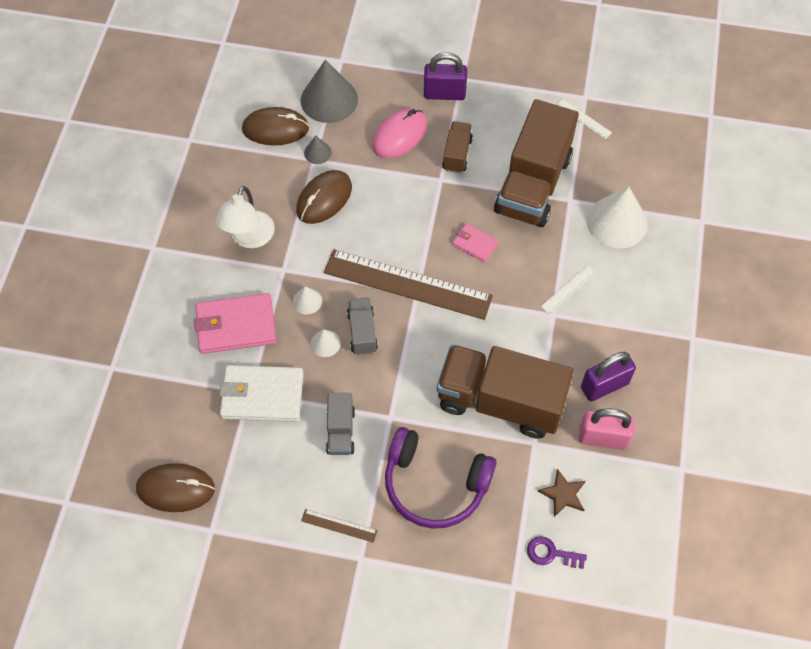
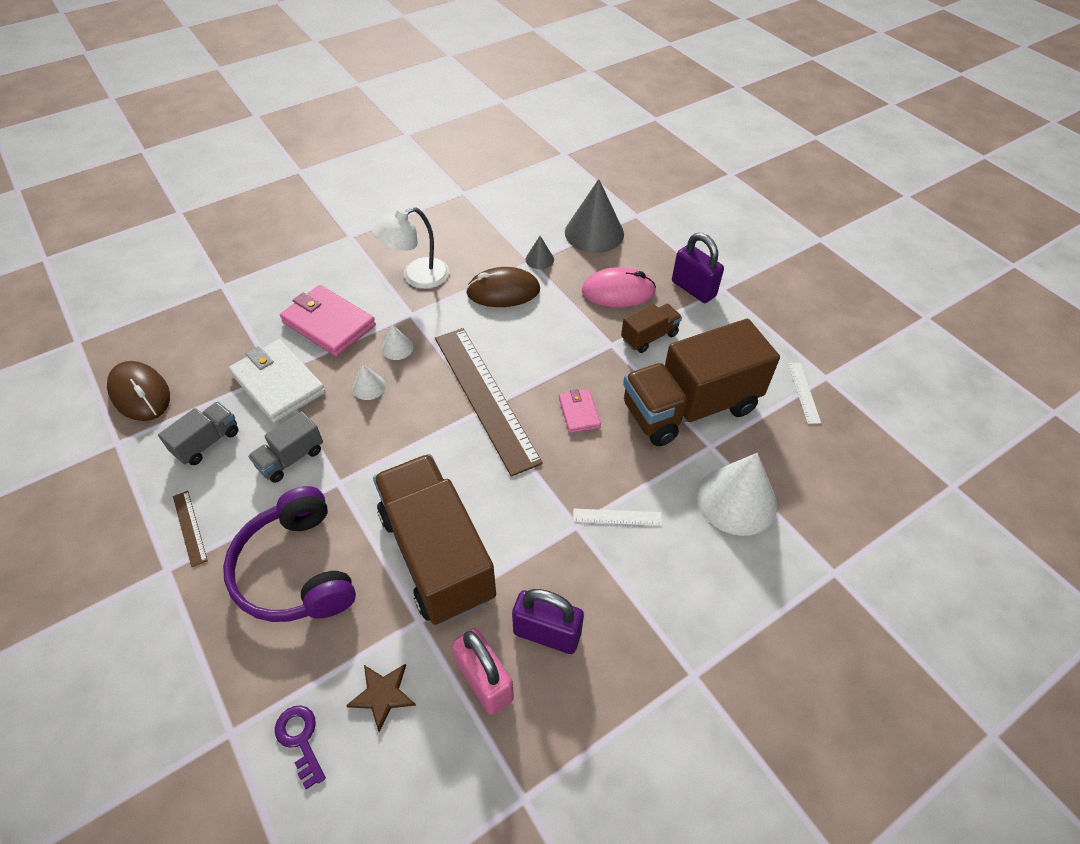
camera: 45 degrees right, 10 degrees down
brown mouse [242,107,309,146] -> none
grey truck [347,297,378,355] -> grey truck moved to [158,402,239,465]

